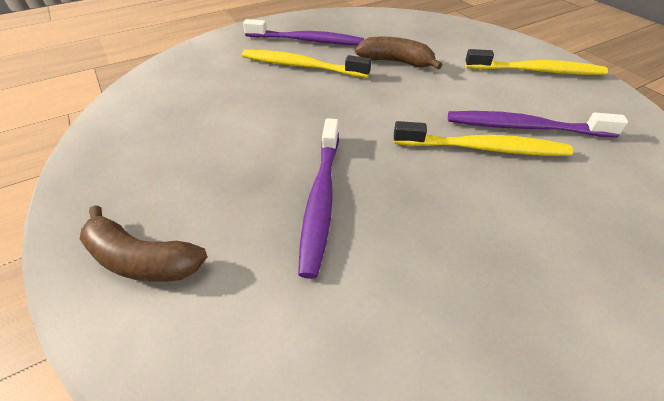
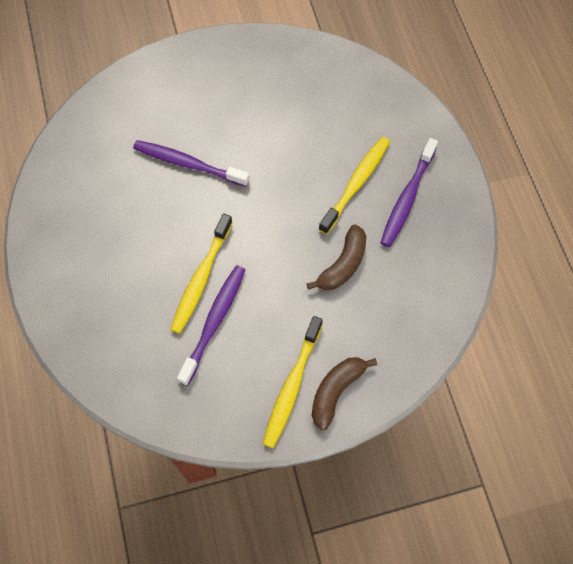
camera: 105 degrees right, 20 degrees up
brown banana [80,205,207,282] -> brown banana moved to [312,357,377,430]

